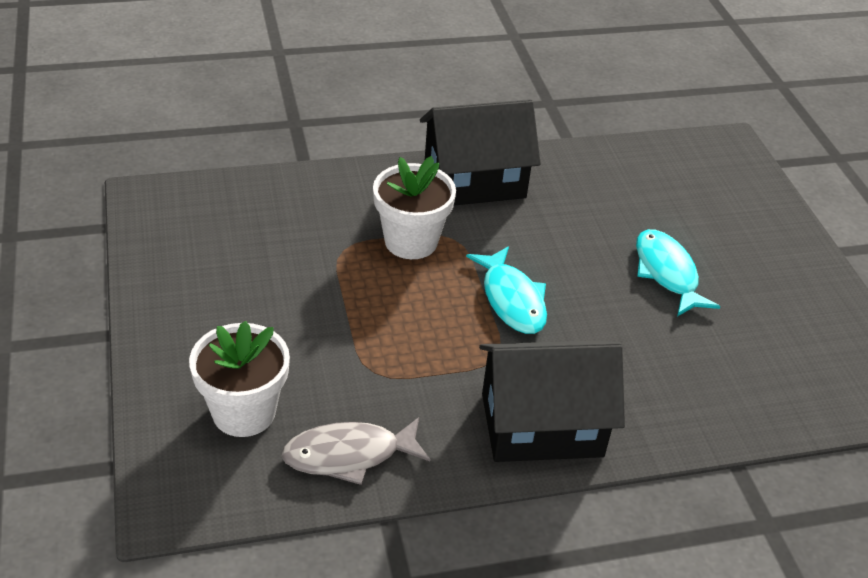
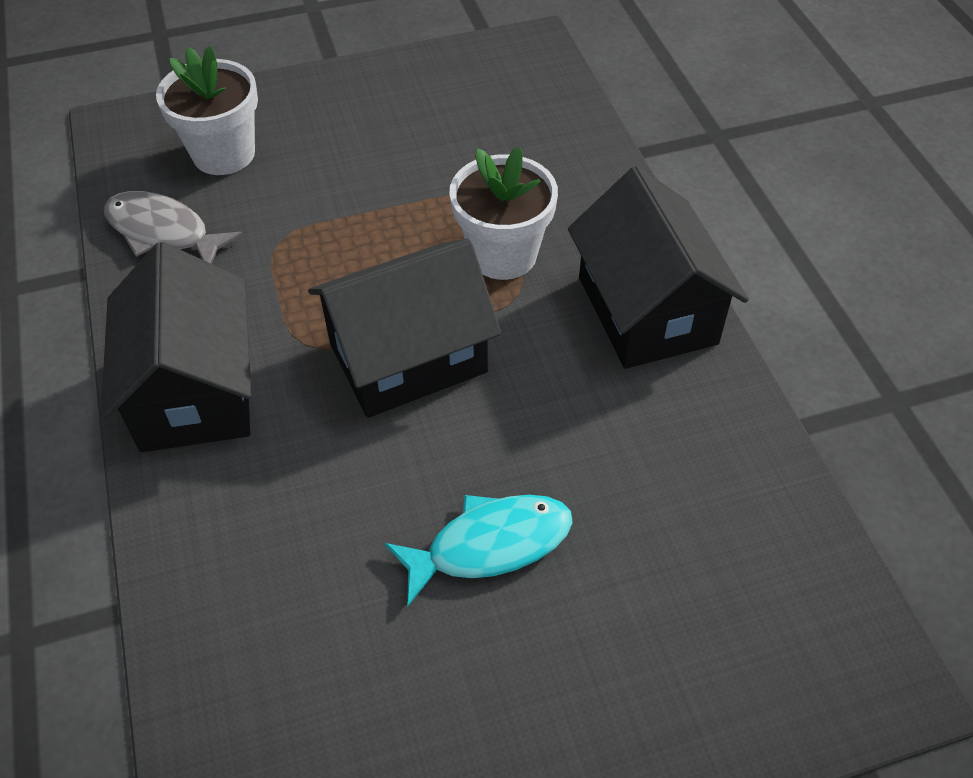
camera: 90 degrees right, 10 degrees up
grey fish [281,417,431,485] -> grey fish turned 45 degrees counterclockwise [104,191,243,264]
turquoise fish [466,246,547,334] -> black house [308,239,501,418]

